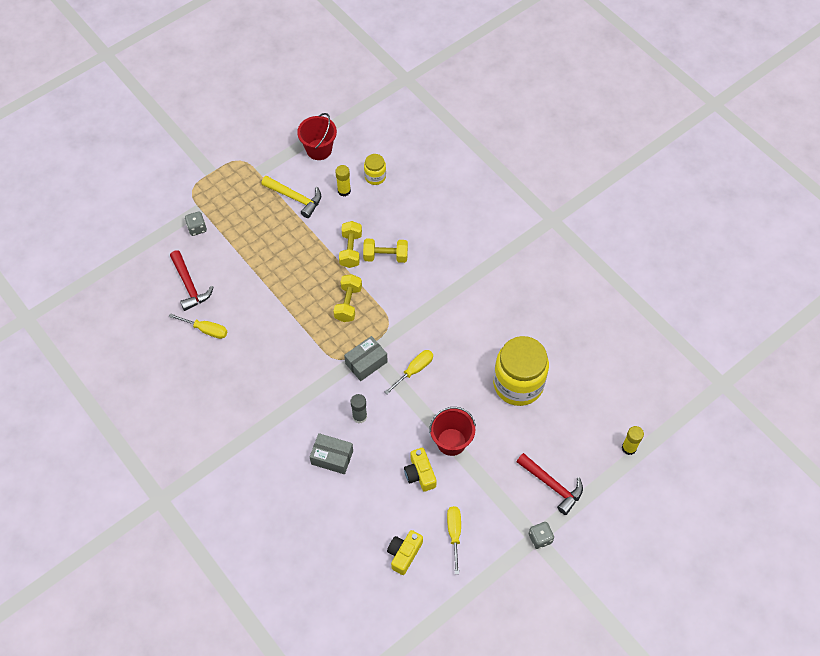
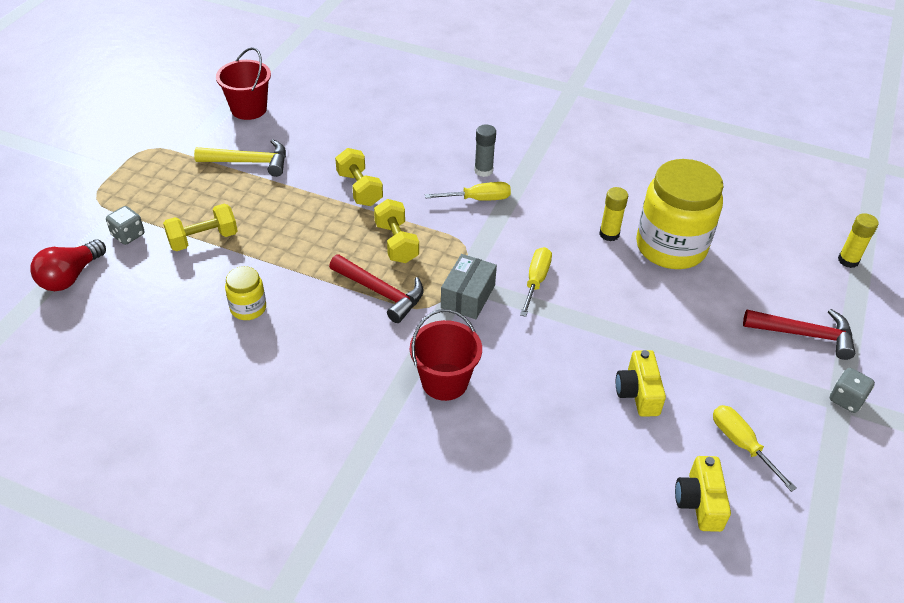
camera: 30 degrees left, 15 degrees down
yellow screwdriver [169,313,227,339] -> yellow screwdriver moved to [425,182,511,201]
red hammer [170,250,213,311] -> red hammer moved to [329,254,424,323]
grey box [310,433,353,474] -> none
yellow glue stick [335,165,351,197] -> yellow glue stick moved to [599,187,628,241]
grey glue stick [351,394,367,423] -> grey glue stick moved to [474,124,496,177]
yellow dumbbell [363,239,408,263] -> yellow dumbbell moved to [163,204,238,251]
yellow jar [364,154,386,185] -> yellow jar moved to [225,266,266,320]
yellow camera [404,447,437,492] -> yellow camera turned 45 degrees clockwise [616,350,666,417]
red bucket [429,407,476,456] -> red bucket moved to [410,309,482,401]
none -> red light bulb [31,239,106,291]

